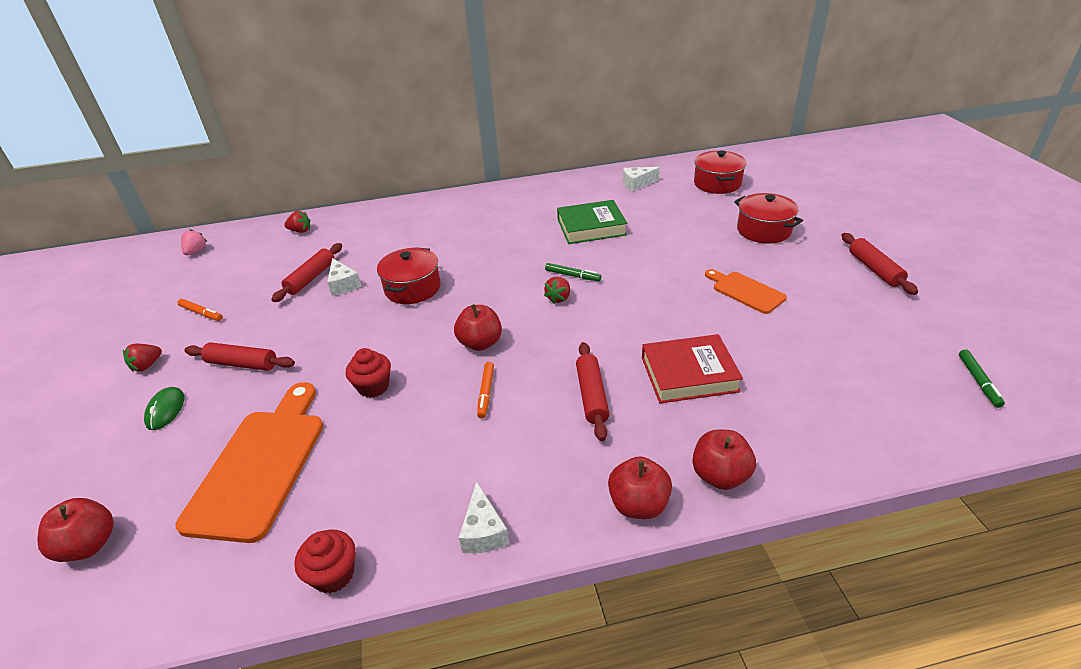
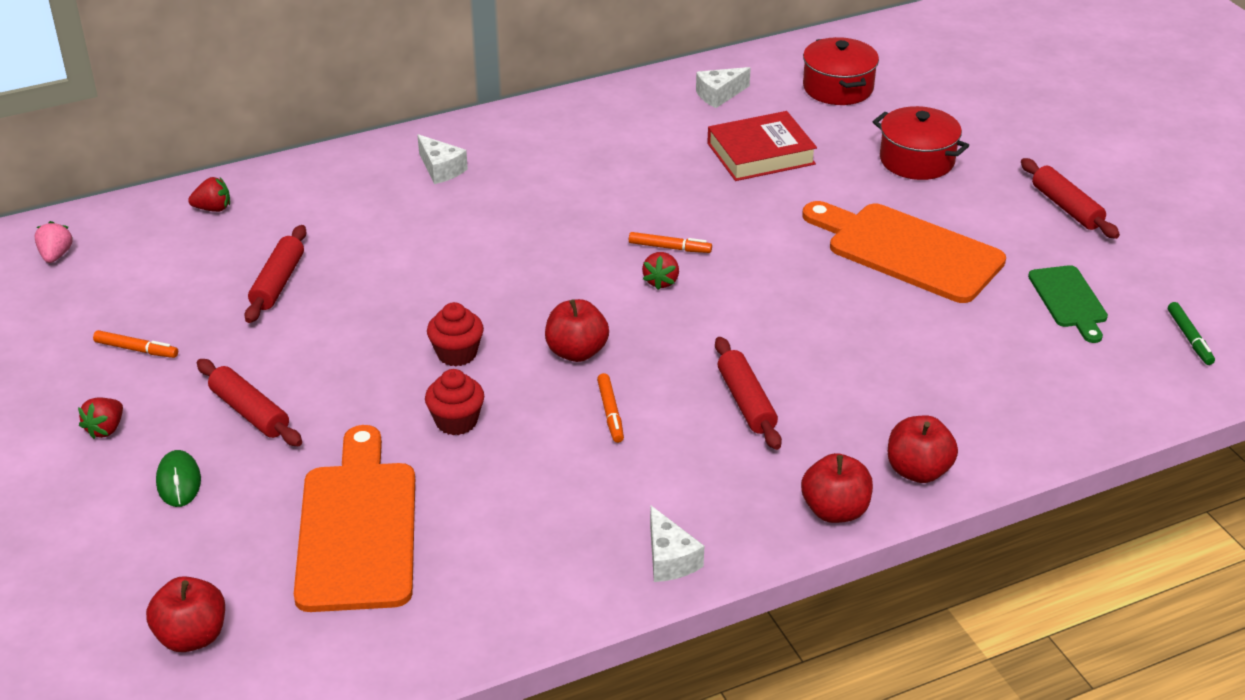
camera: 15 degrees left, 0 degrees up
red rolling pin [185,343,295,371] -> red rolling pin turned 45 degrees clockwise [197,359,302,447]
red cupcake [294,530,356,593] -> red cupcake moved to [427,302,484,366]
white cheese [327,258,361,296] -> white cheese moved to [417,134,468,184]
red pot [377,247,441,304] -> none
green marker [545,263,601,281] -> orange marker [629,232,712,253]
green book [557,200,627,244] -> none
red book [642,334,743,403] -> red book moved to [707,111,817,181]
orange cutting board [705,269,787,314] -> orange cutting board [802,201,1006,303], size x1.83
none -> green cutting board [1028,265,1108,343]

